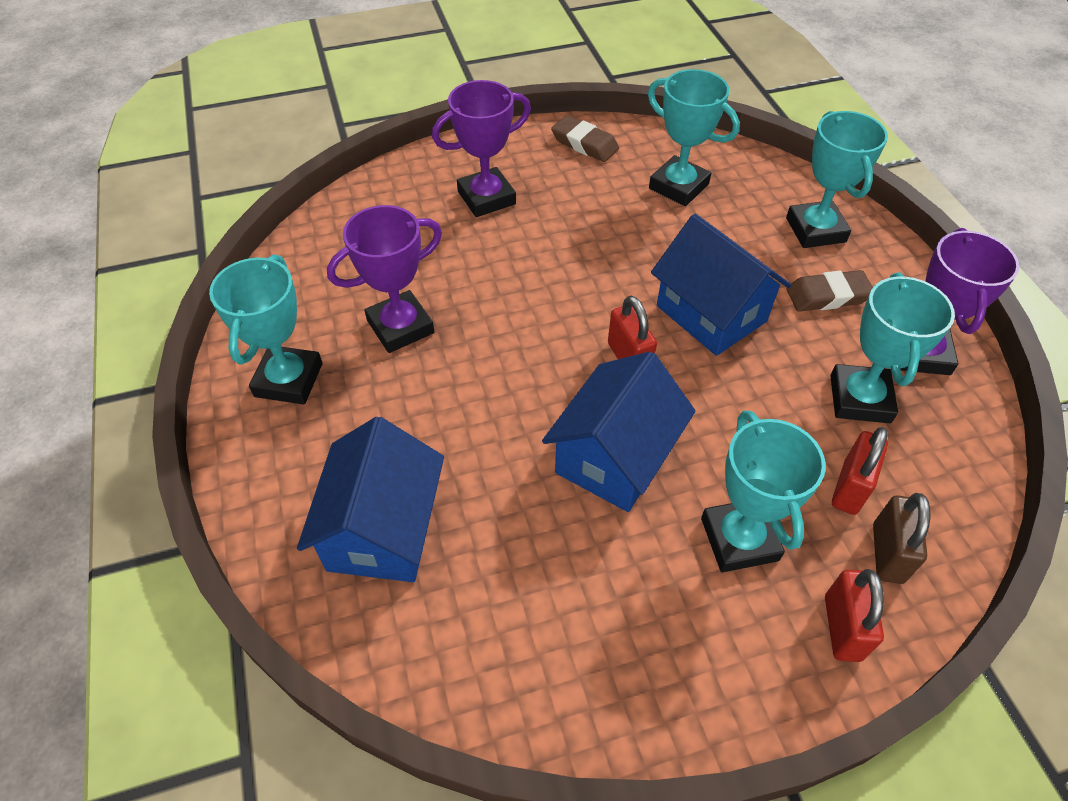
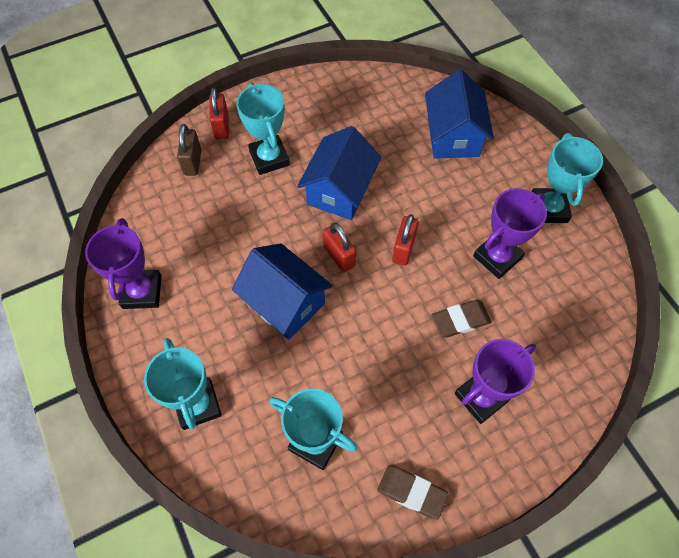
camera: 170 degrees right, 10 degrees up
brown eraser [787,270,873,312] -> brown eraser moved to [431,300,492,338]
turquoise trophy [830,272,955,423] -> none
red padlock [832,427,888,515] -> red padlock moved to [392,214,419,266]

